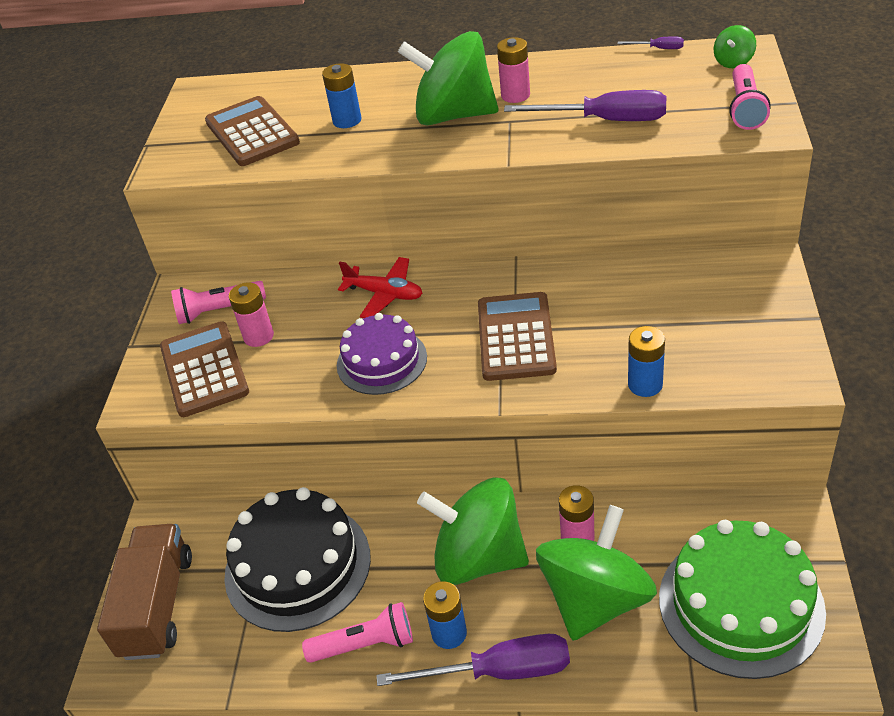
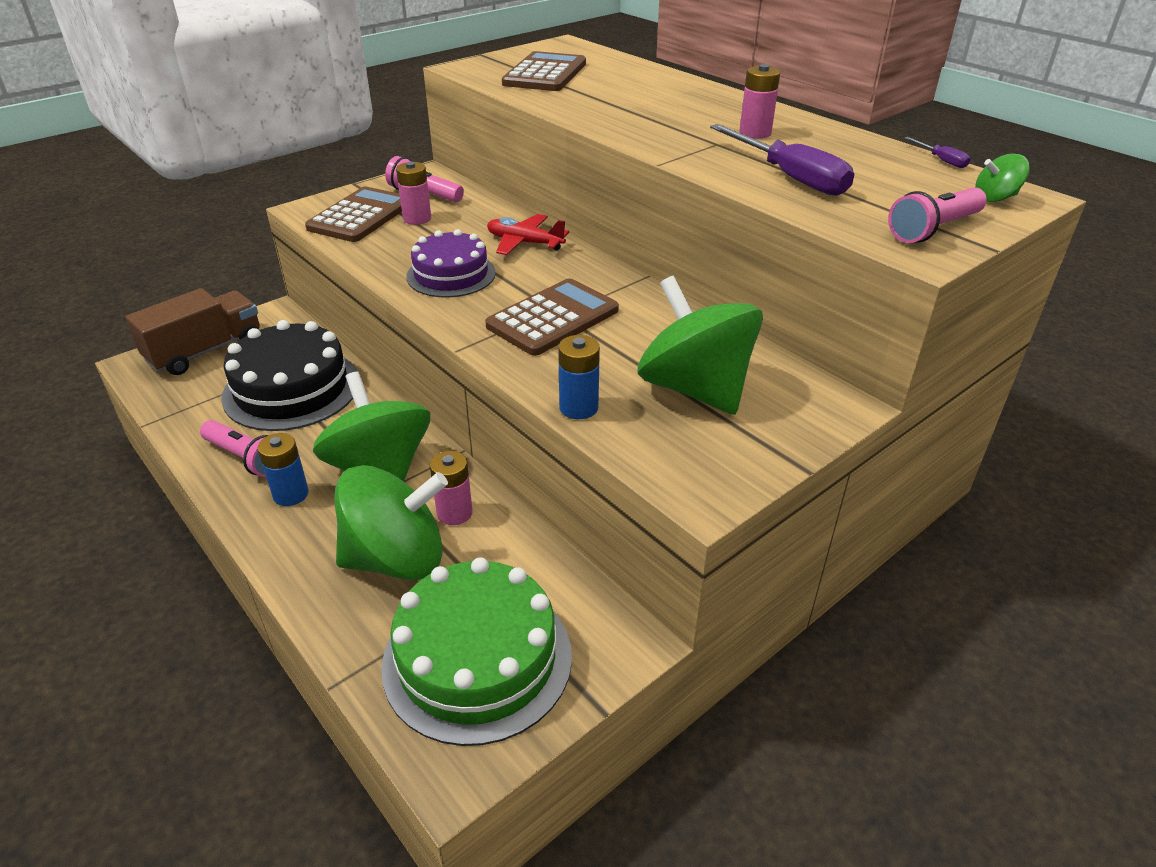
camera: 40 degrees right, 5 degrees down
blue battery [322,63,362,128] -> none
red plane [338,257,423,318] -> red plane turned 135 degrees clockwise [487,214,569,255]
purple screwdriver [377,634,570,686] -> none
green spinning top [398,31,498,125] -> green spinning top moved to [638,276,763,415]

